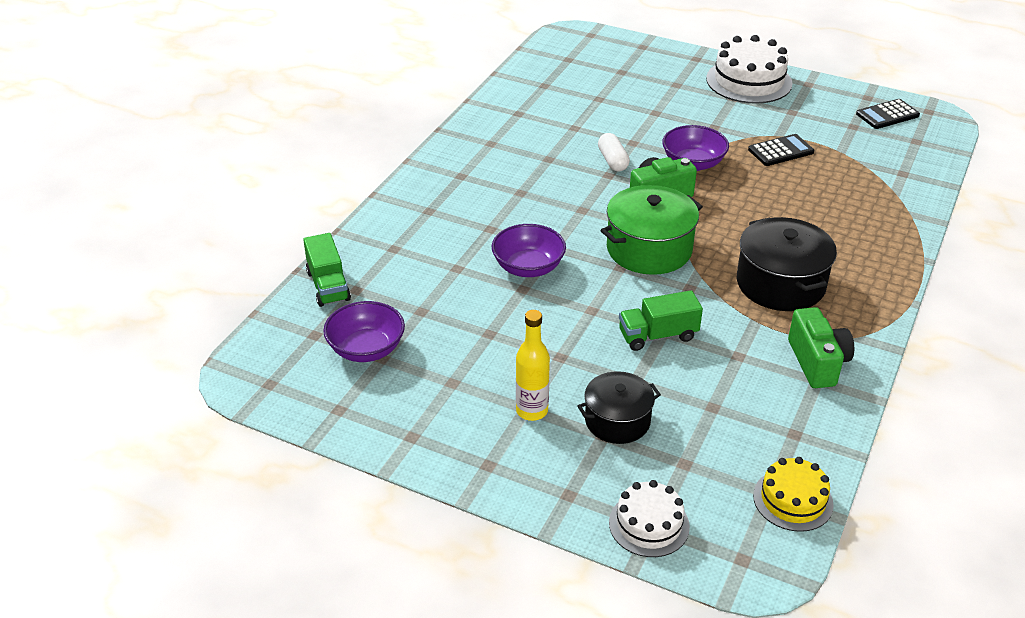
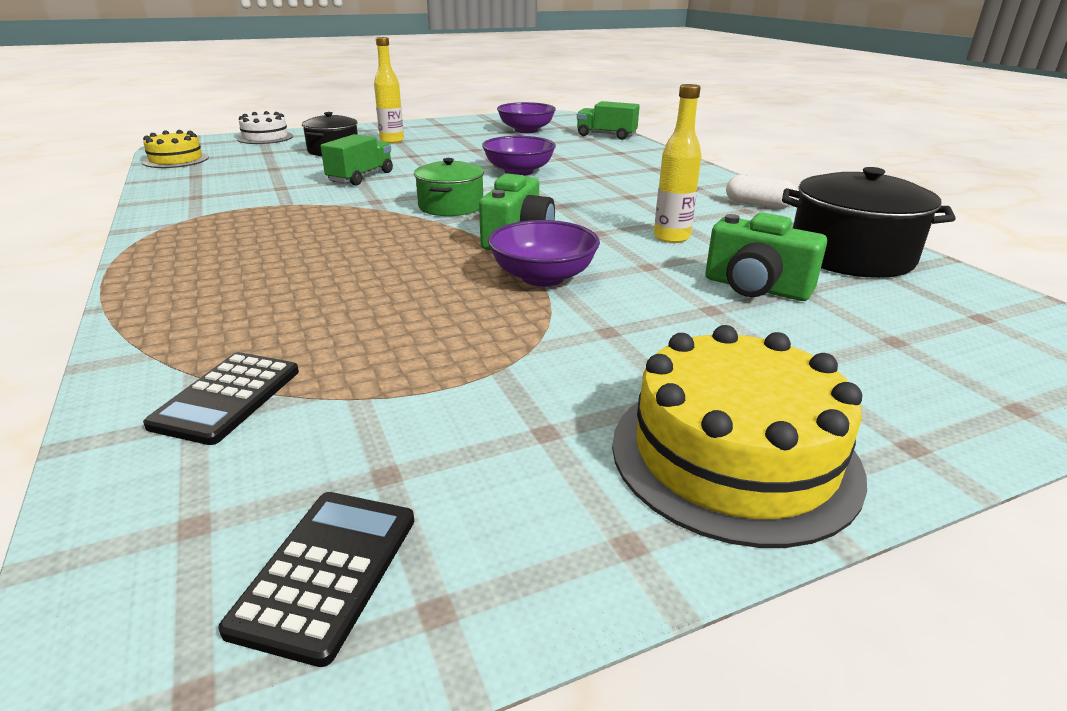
camera: 130 degrees right, 10 degrees down
white capsule [598,133,630,171] -> white capsule moved to [726,175,796,208]
green pot [601,185,703,275] -> green pot [414,158,484,216], size x0.65
white cake [706,35,793,104] -> yellow cake [612,325,867,548]
black pot [737,217,837,311] -> black pot moved to [782,167,956,278]
black calculator [748,134,814,166] -> black calculator moved to [143,352,299,445]
green camera [788,307,854,388] -> green camera moved to [705,212,827,301]
none -> yellow bottle [654,84,702,243]

